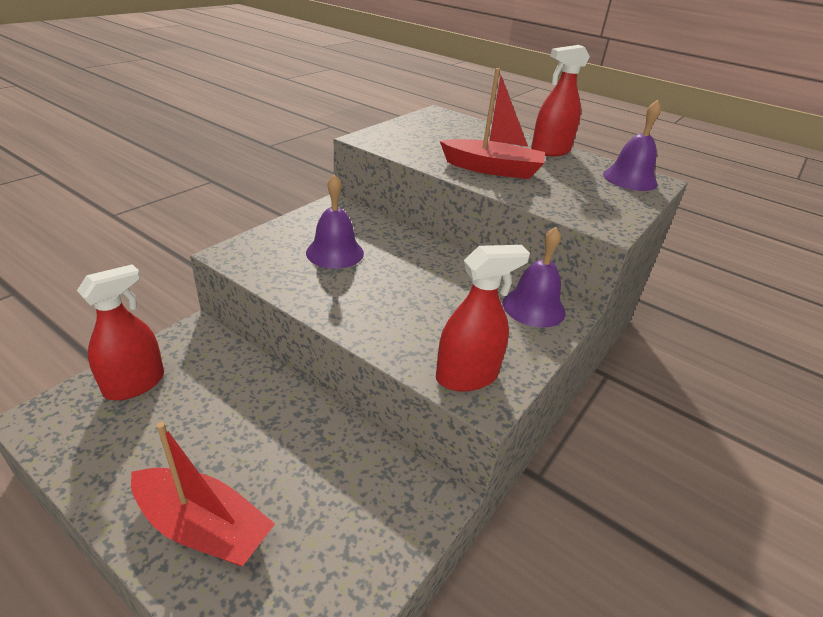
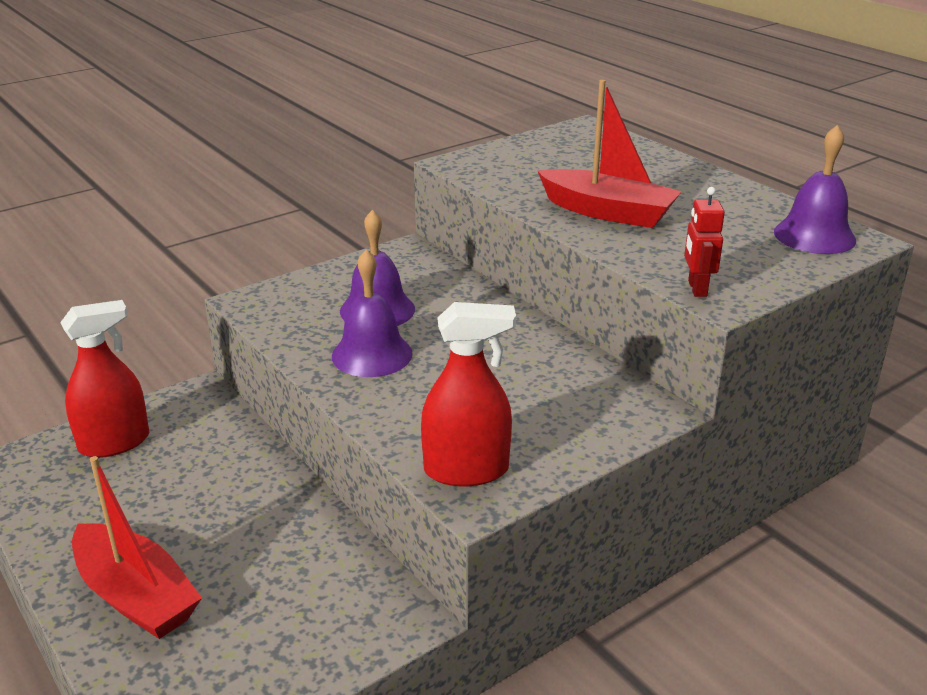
camera: 20 degrees right, 5 degrees down
purple bell [503,227,565,328] -> purple bell moved to [332,249,413,377]
red spray bottle [531,45,590,156] -> none
none -> red robot [684,187,725,297]

